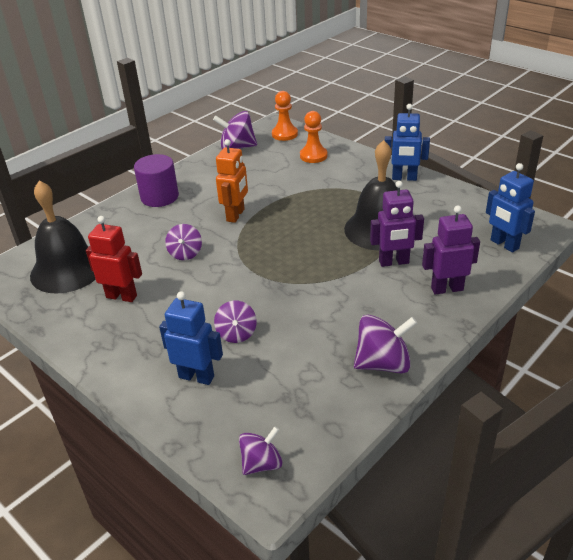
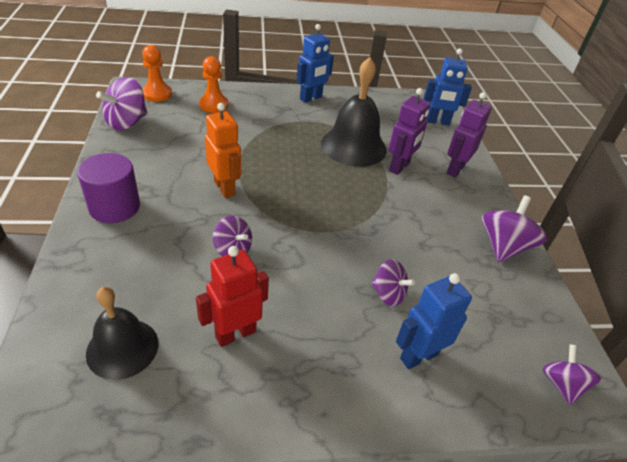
camera: 55 degrees left, 5 degrees up
black bell [30,180,96,293] -> black bell [86,287,158,380], size x0.65

